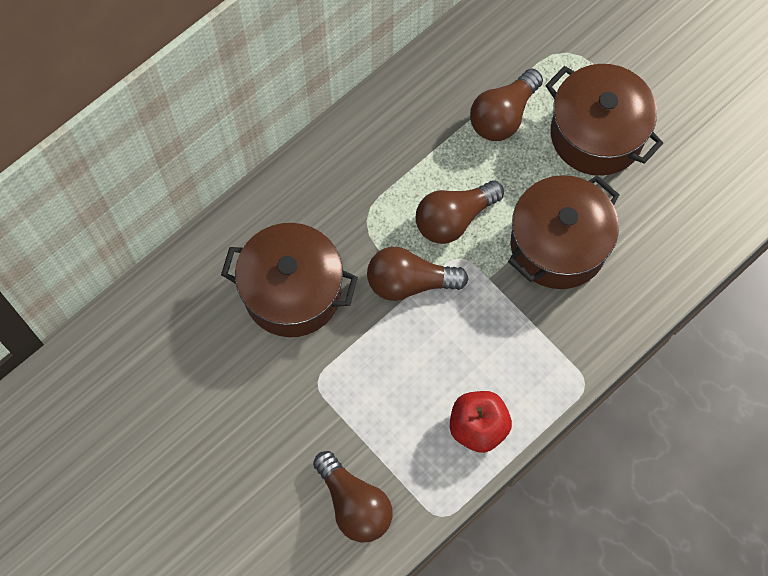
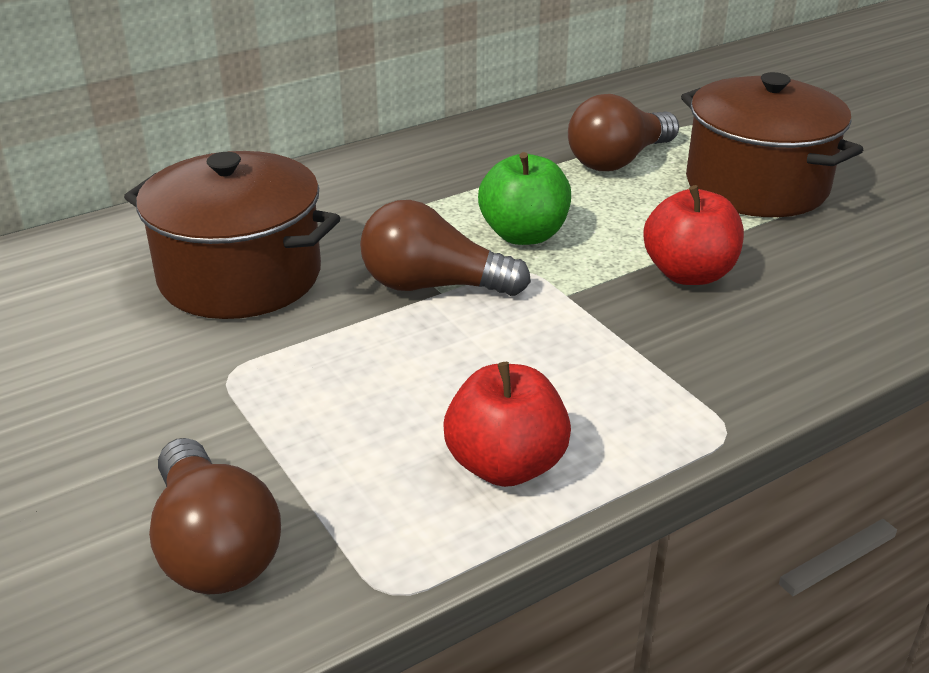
camera: 10 degrees right, 35 degrees down
brown light bulb [416,181,504,244] -> green apple [478,152,571,245]
brown pot [508,175,620,289] -> red apple [643,185,744,285]

